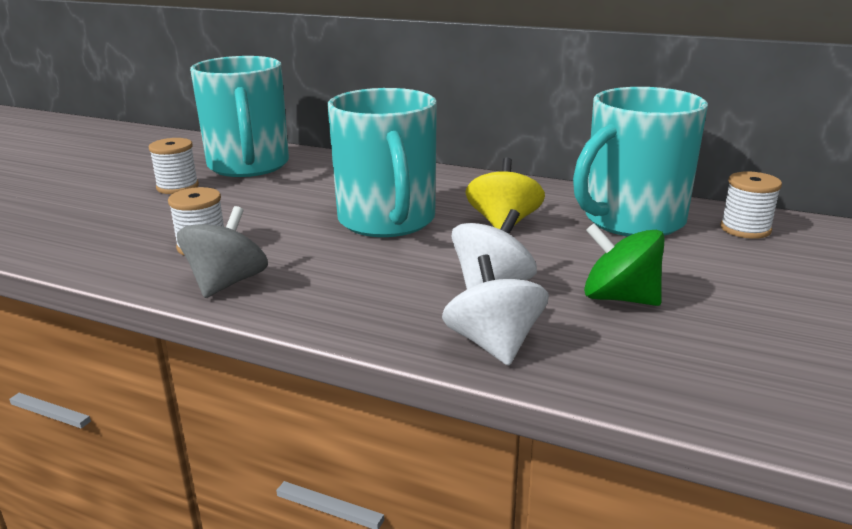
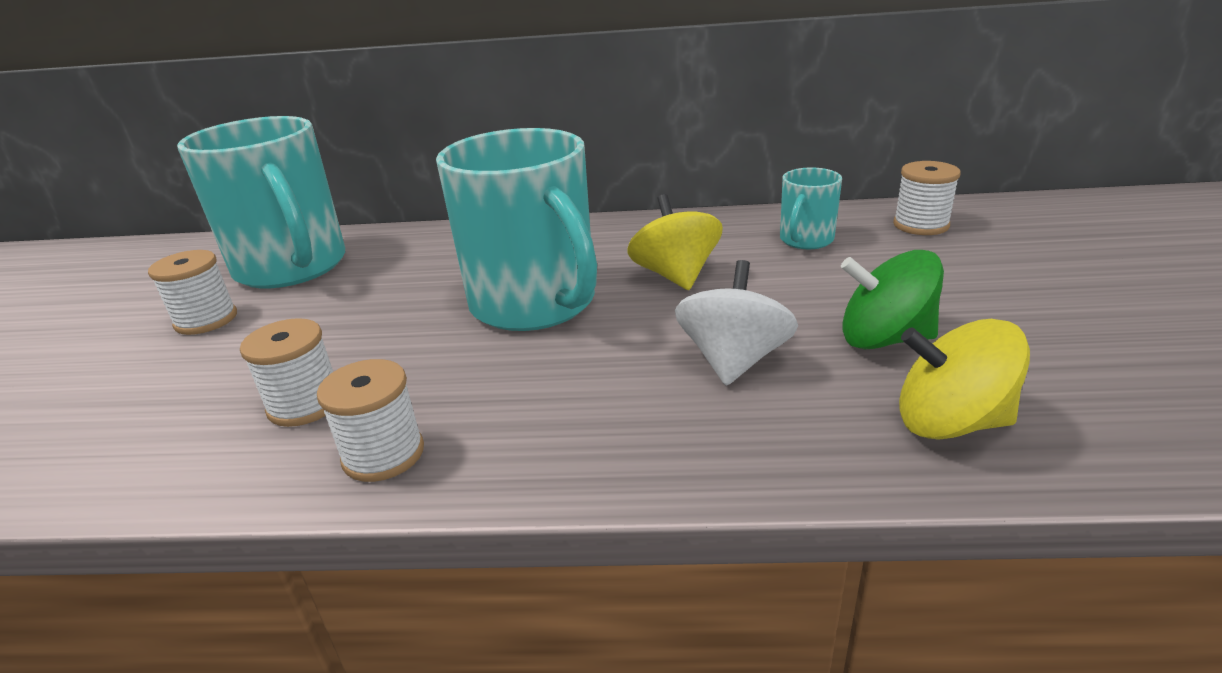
camera: 20 degrees left, 5 degrees up
grey spinning top [177,206,268,298] -> white spool [317,359,424,482]
white spinning top [442,254,549,366] -> none
turquoise mug [573,87,708,236] -> turquoise mug [780,168,842,249], size x0.47
none -> yellow spinning top [899,319,1030,440]

